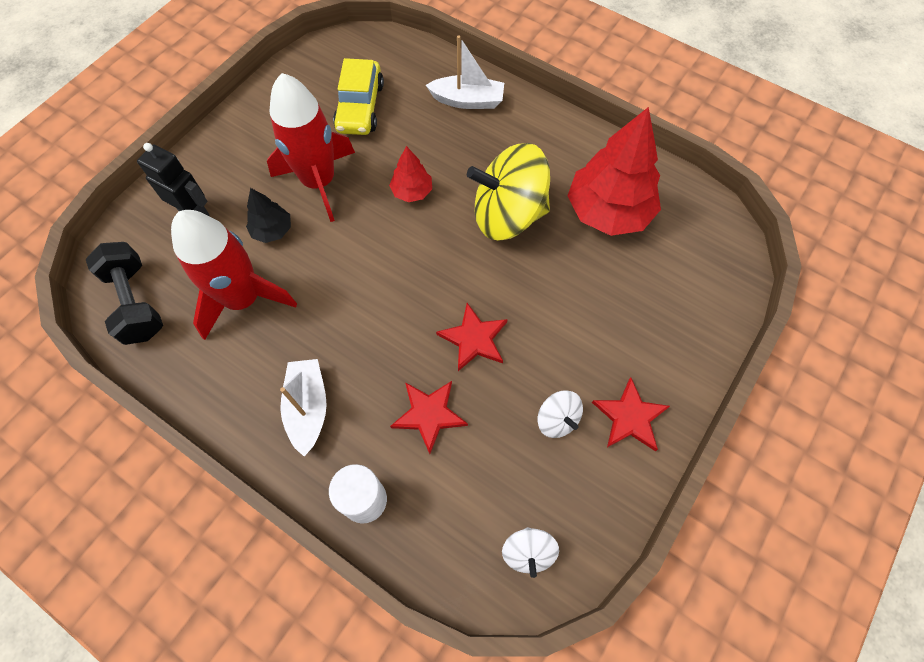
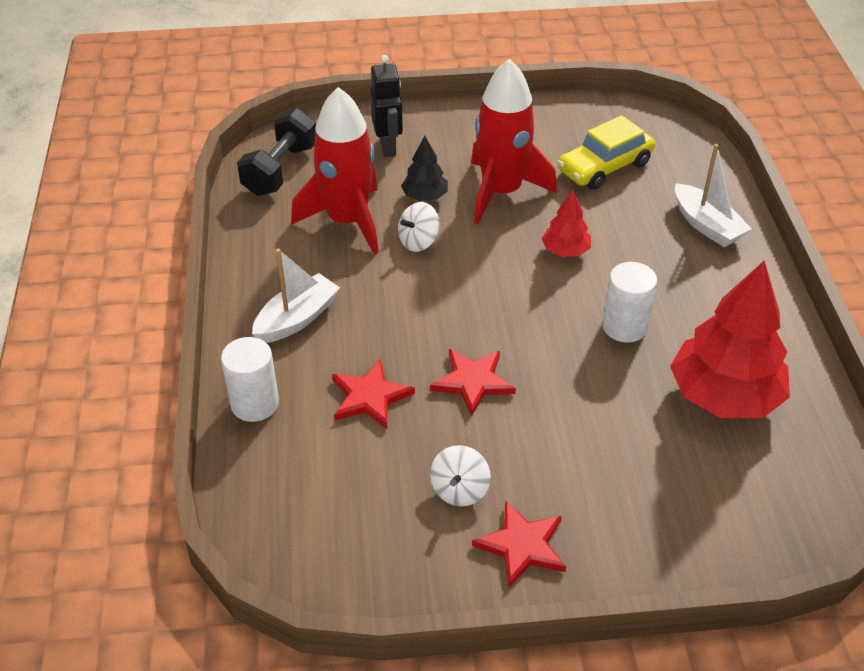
camera: 50 degrees right, 20 degrees down
yellow spinning top [467,143,550,240] -> white cylinder [602,262,657,343]
white spinning top [502,527,559,578] -> white spinning top moved to [398,202,440,252]

